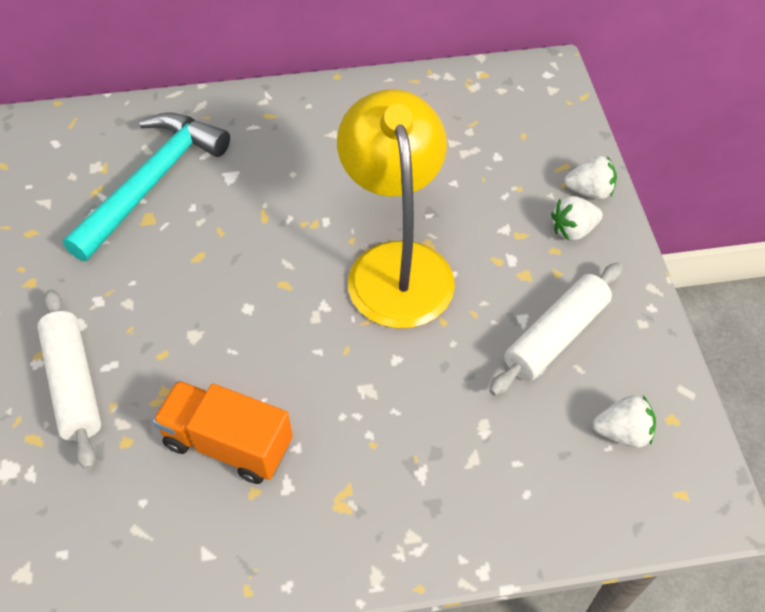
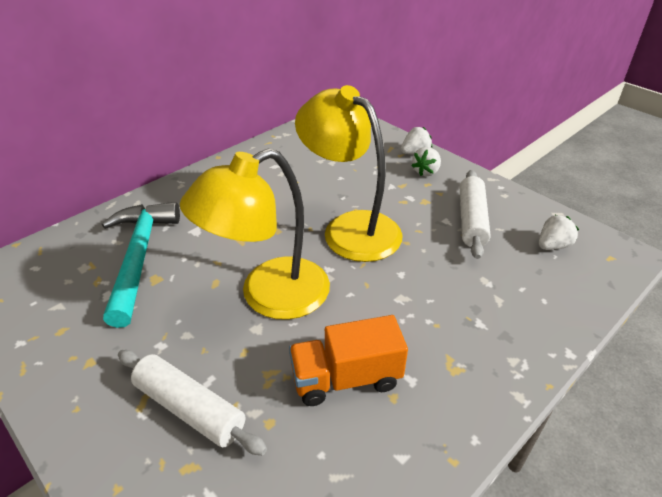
camera: 35 degrees left, 15 degrees down
none -> yellow lamp [180,148,330,320]

